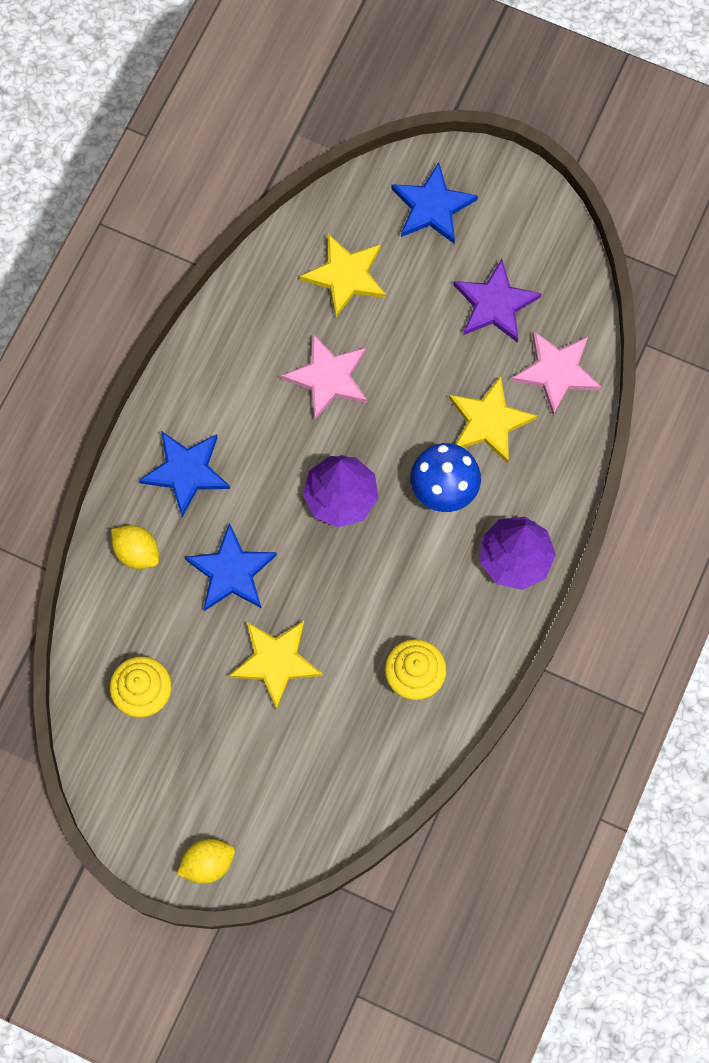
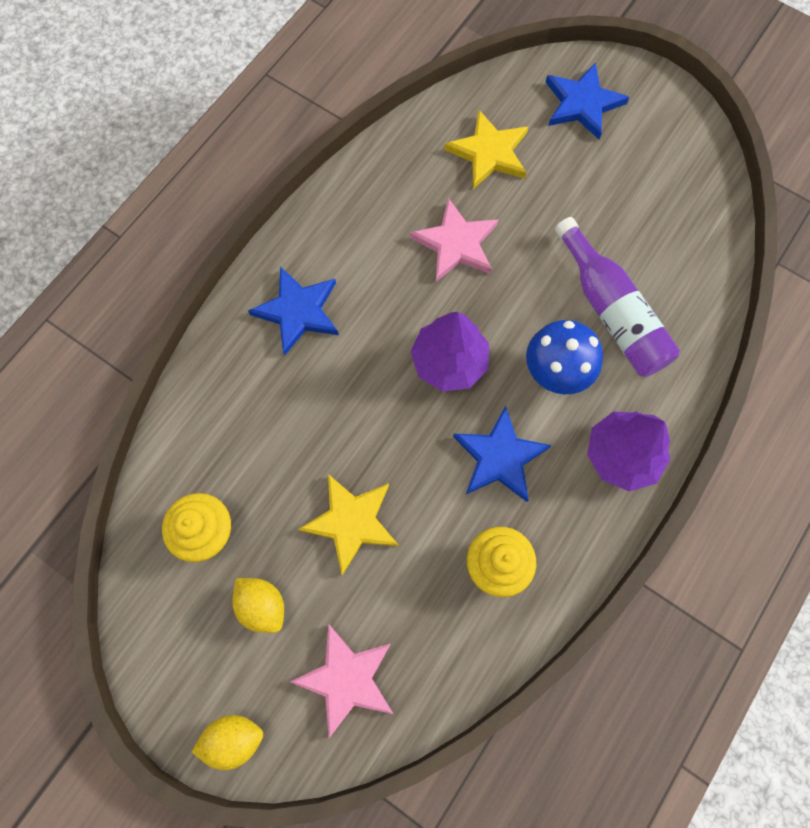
camera: 10 degrees right, 0 degrees up
yellow lemon [111,525,159,569] -> yellow lemon moved to [232,578,284,633]
blue star [185,523,277,611] -> blue star moved to [453,406,552,502]
yellow star [449,376,537,464] -> purple bottle [555,217,680,377]
purple star [454,259,542,343] -> none
pink star [511,331,601,415] -> pink star moved to [290,624,393,738]

